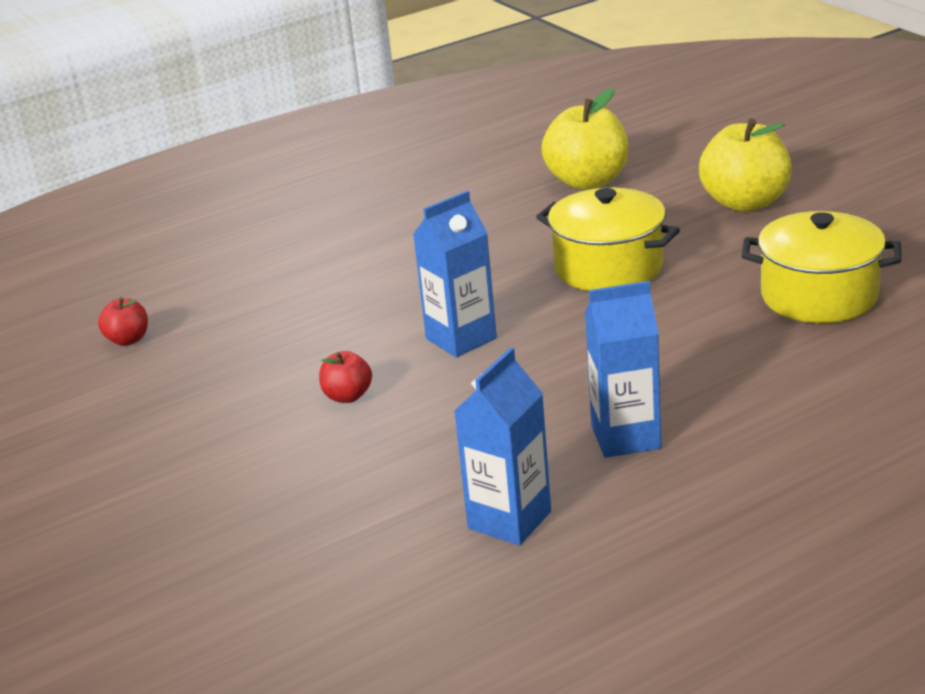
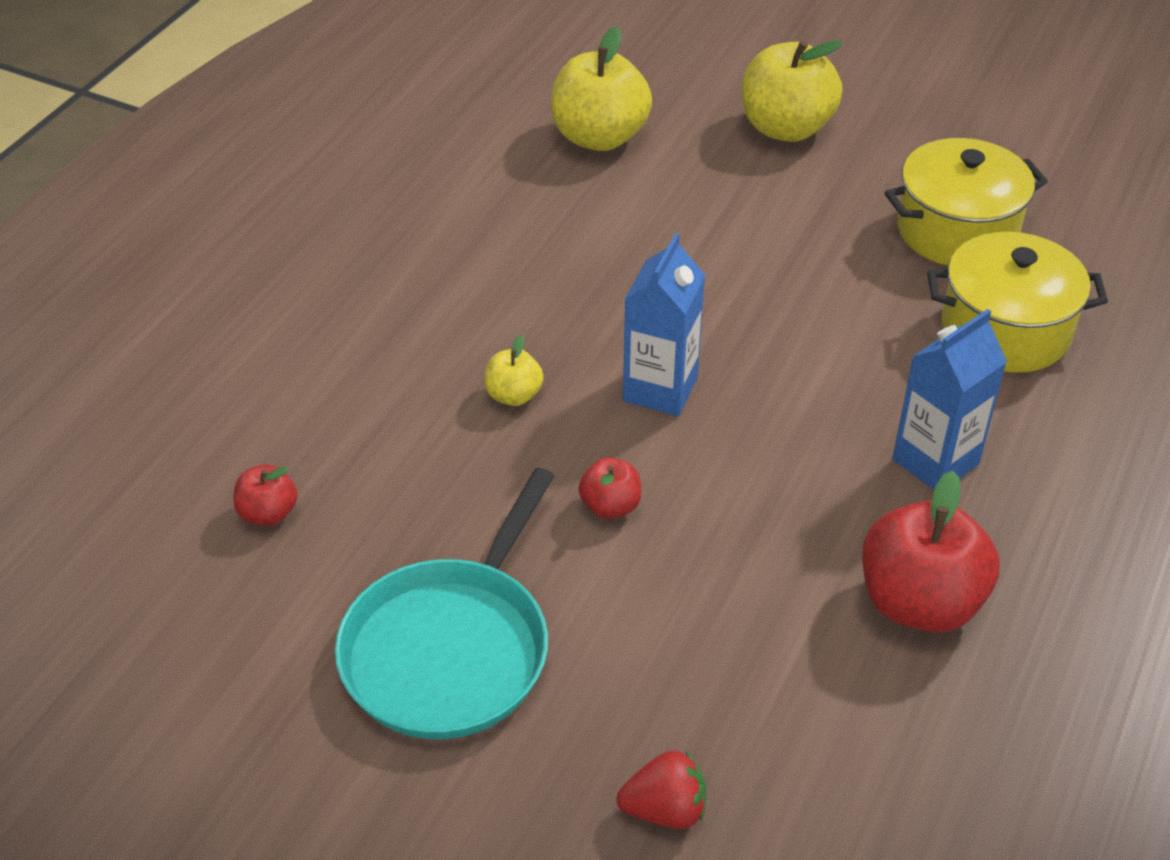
camera: 35 degrees left, 15 degrees up
blue carton [454,347,551,546] -> red apple [862,471,1000,633]
yellow pot [536,188,680,291] -> yellow pot moved to [927,232,1108,373]
none -> turquoise pan [335,468,554,739]
none -> yellow apple [485,335,544,406]
none -> red strawberry [616,750,706,829]

